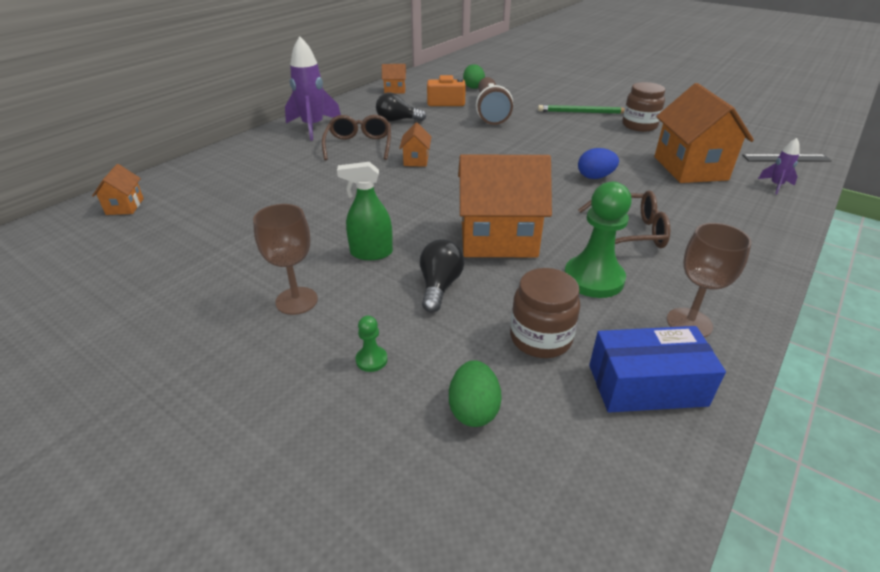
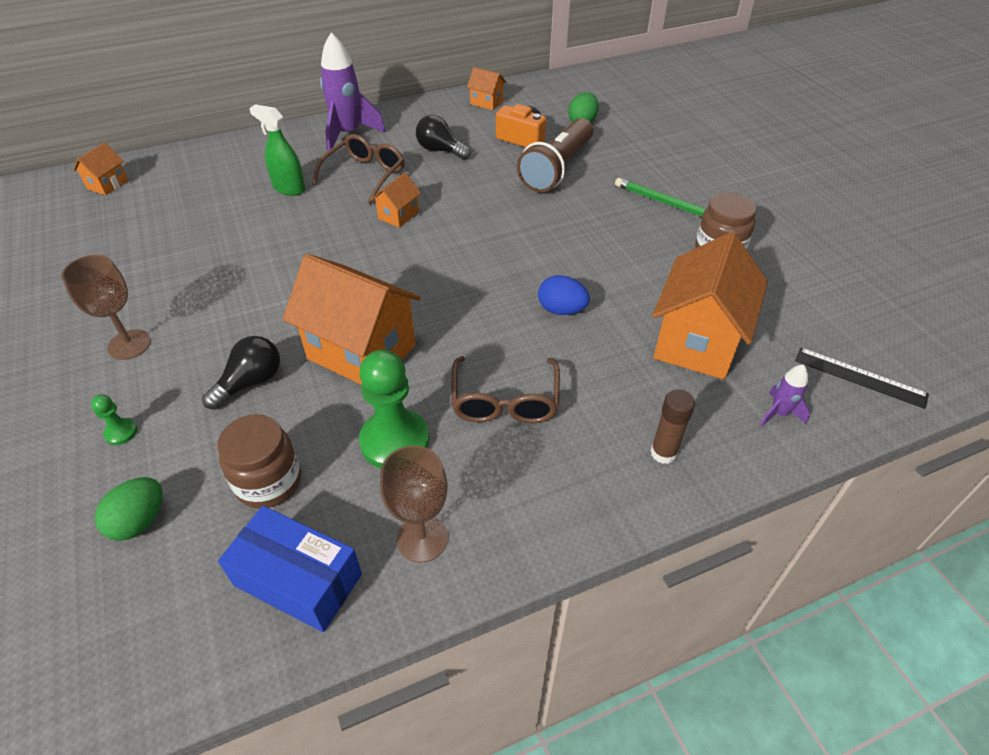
camera: 30 degrees right, 10 degrees up
green spray bottle [337,162,393,260] -> green spray bottle moved to [249,105,306,196]
brown glasses [578,190,670,248] -> brown glasses turned 60 degrees clockwise [451,356,560,423]
none -> brown glue stick [651,390,695,464]

